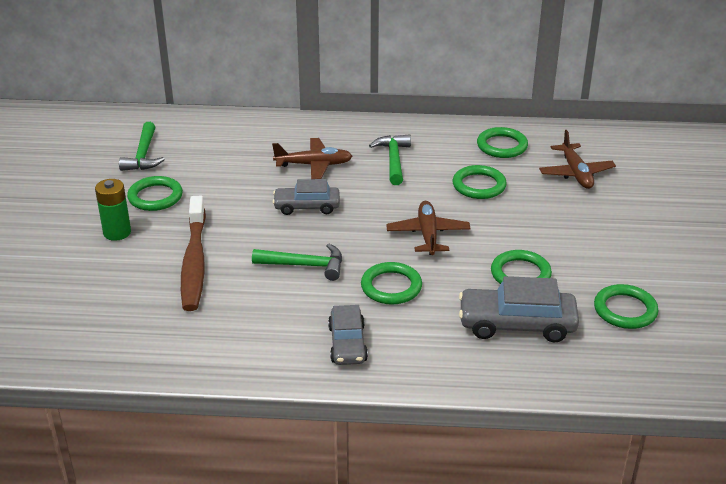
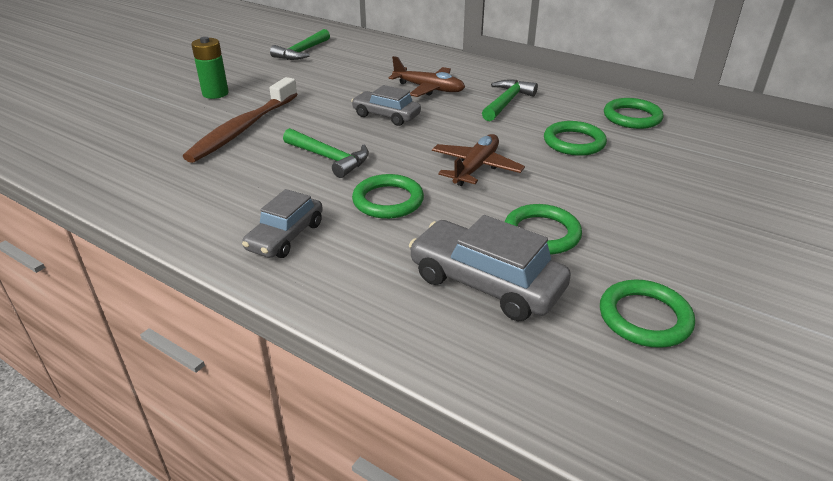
camera: 30 degrees right, 0 degrees up
green ring [127,176,183,211] -> none
brown plane [539,130,616,189] -> none

